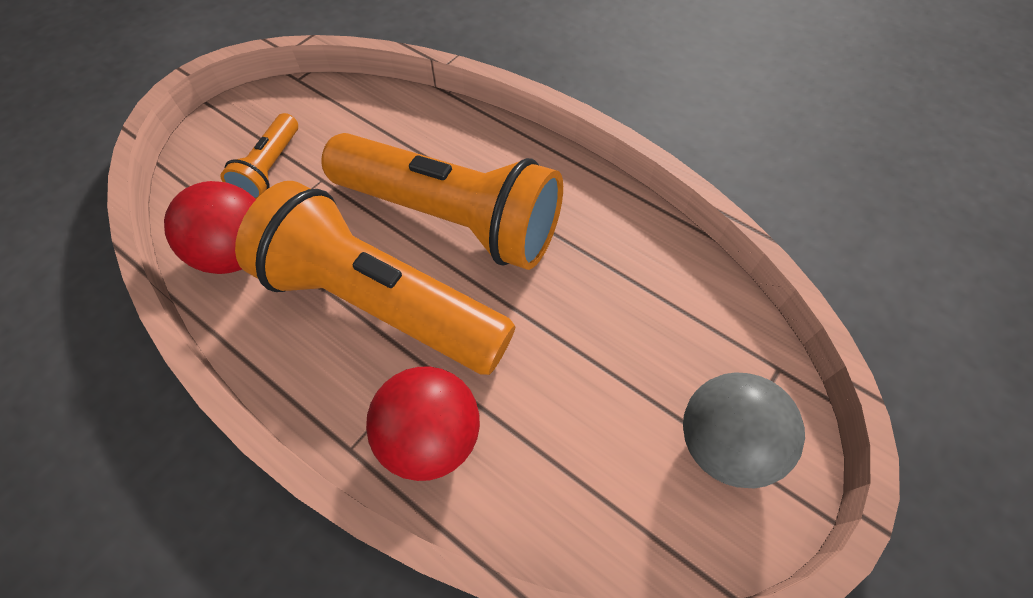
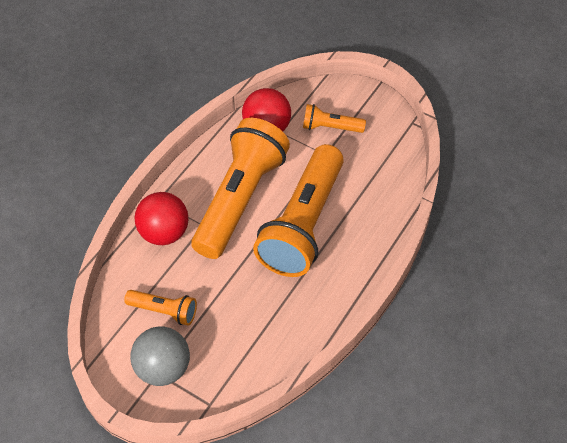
camera: 85 degrees right, 5 degrees down
none -> orange flashlight [124,290,197,326]

